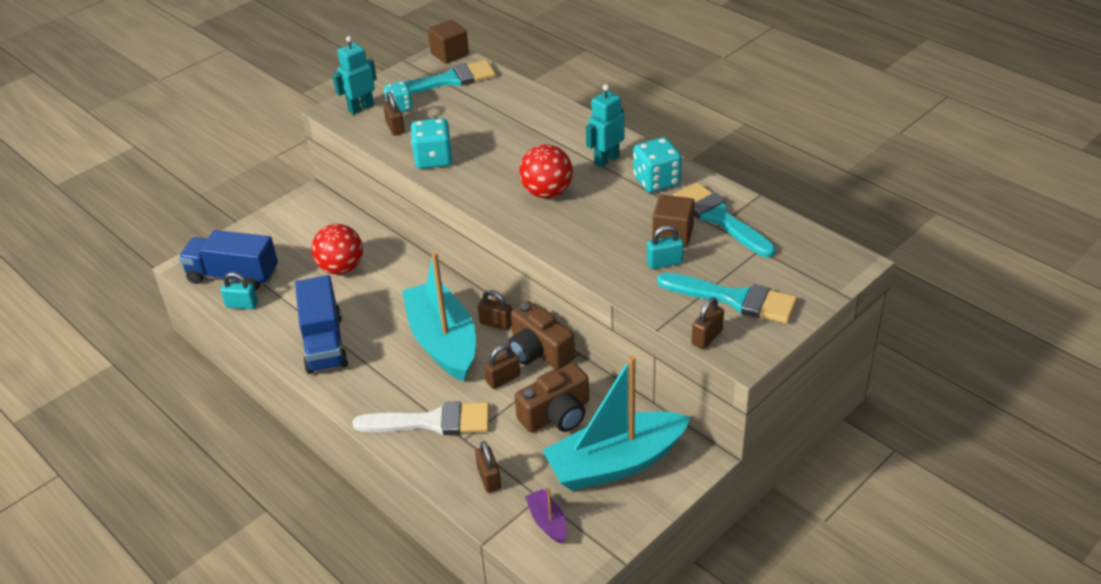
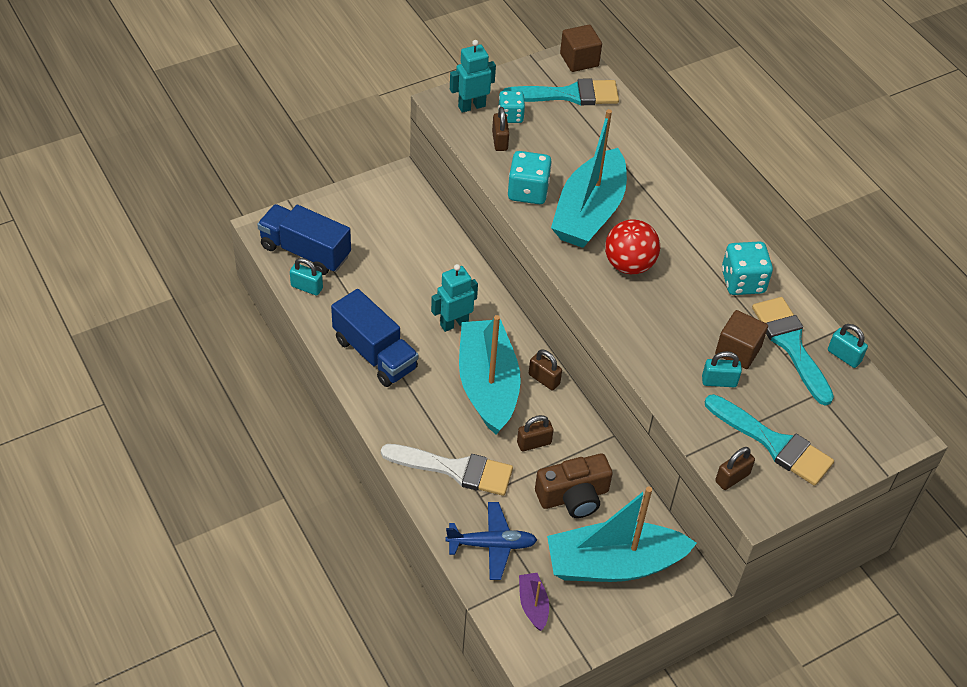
camera: 10 degrees right, 10 degrees up
blue truck [295,275,348,374] -> blue truck turned 45 degrees counterclockwise [331,289,418,387]
red ball [312,224,363,275] -> none
brown padlock [475,441,501,493] -> blue plane [446,502,537,580]
brown camera [508,301,575,370] -> none
turquoise robot [586,84,624,168] -> turquoise robot moved to [431,264,478,332]
none -> turquoise boat [551,109,627,248]
none -> turquoise padlock [828,324,868,368]

